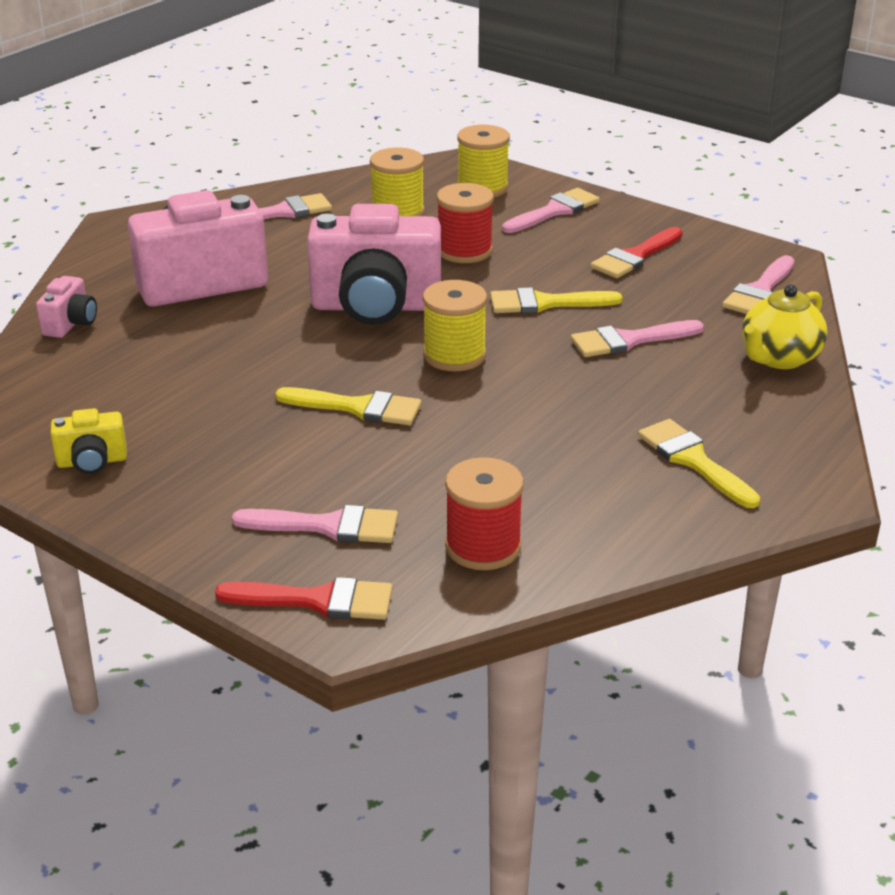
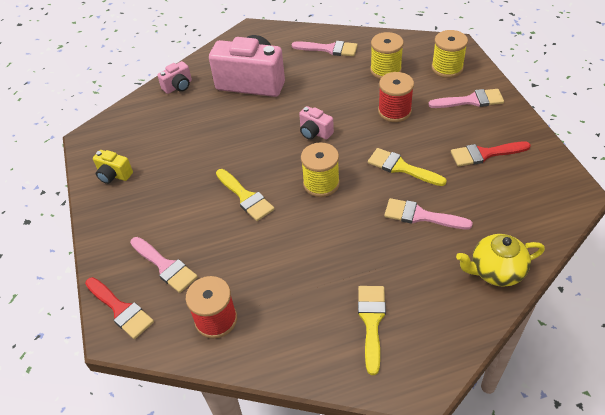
camera: 40 degrees right, 15 degrees up
pink camera [307,204,441,325] -> pink camera [299,106,334,140], size x0.46
pink brush [722,255,794,314] -> none

